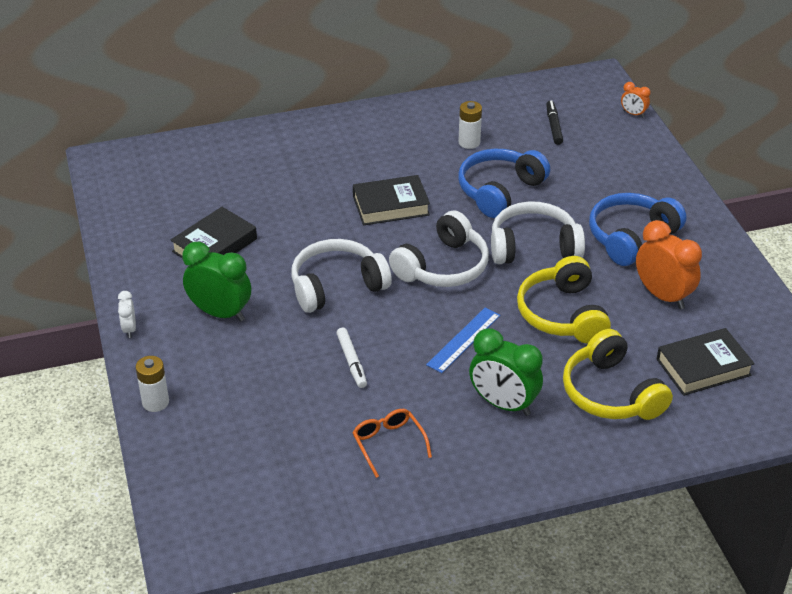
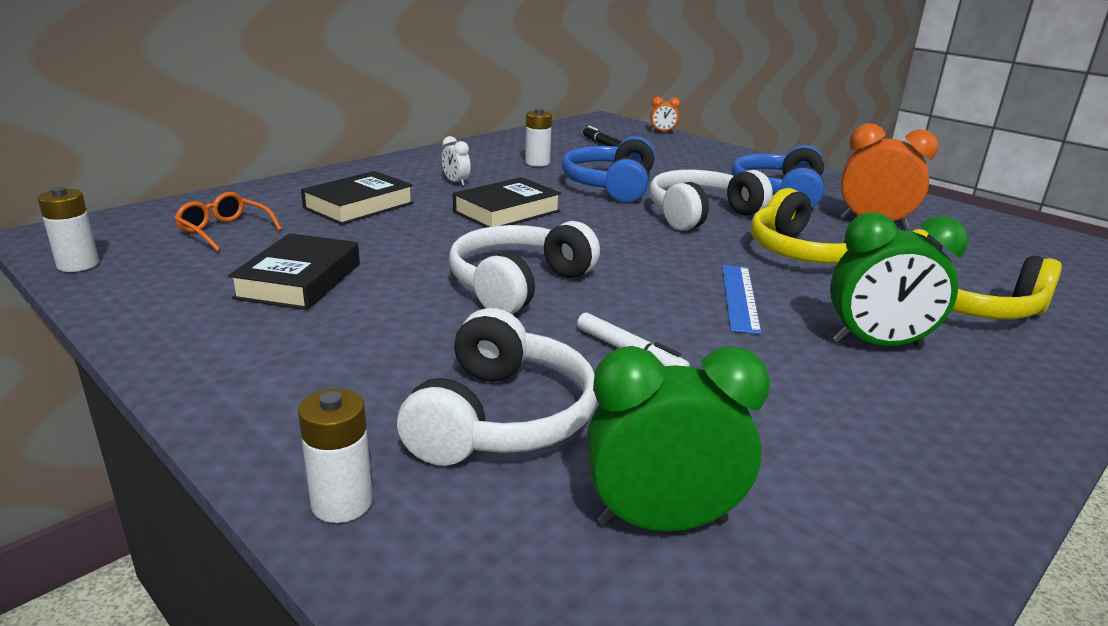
camera: 30 degrees left, 15 degrees down
white clock [118,291,136,338] -> white clock moved to [442,136,471,186]
green clock [182,242,251,322] -> green clock moved to [586,346,770,531]
orange glasses [353,409,432,478] -> orange glasses moved to [174,192,282,252]
white headphones [389,210,489,287] -> white headphones moved to [397,308,597,466]
black book [657,328,755,396] -> black book moved to [301,171,414,225]
none -> white battery [38,187,99,272]

